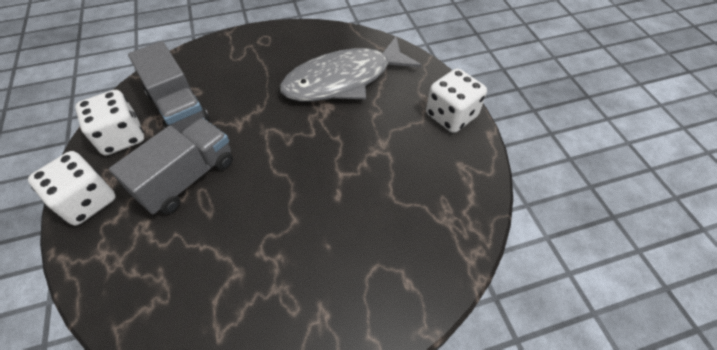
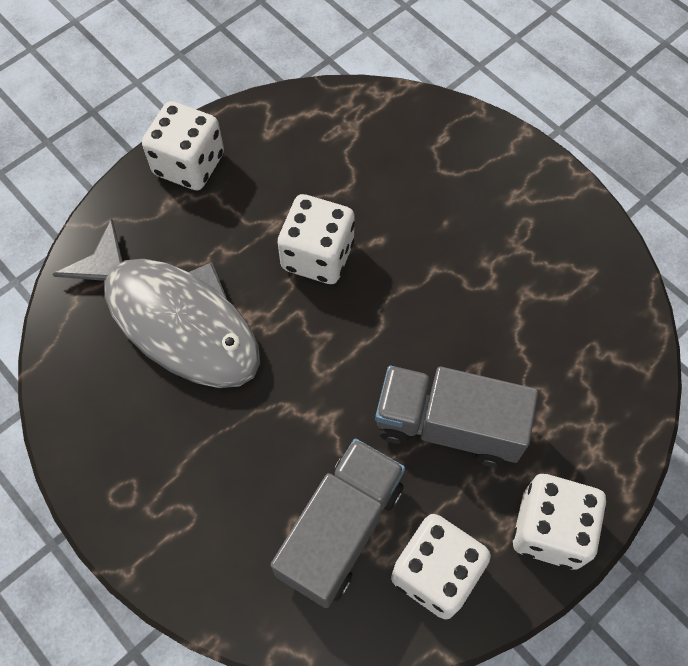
camera: 115 degrees left, 10 degrees up
none -> white dice [277,194,355,284]

